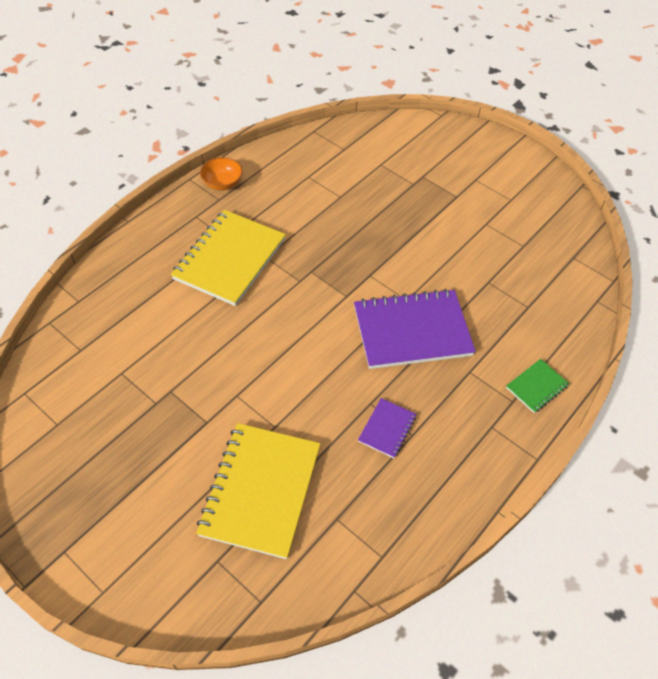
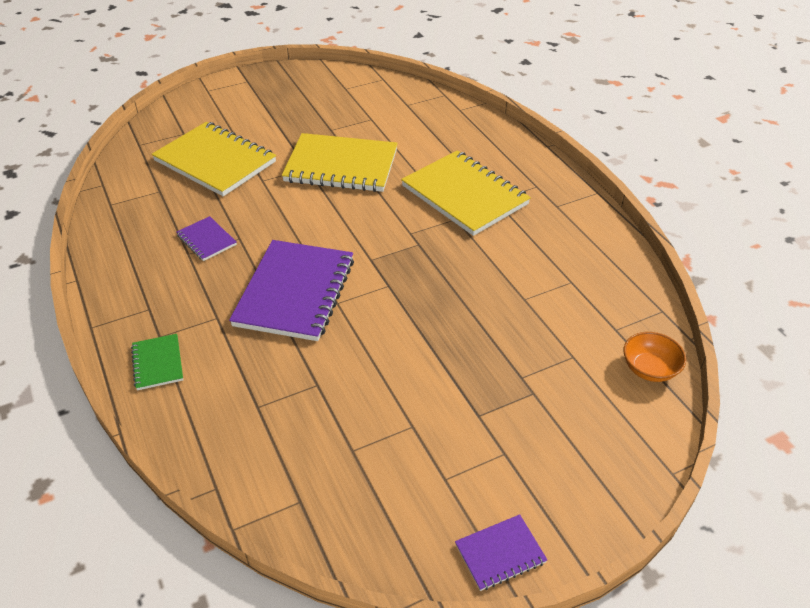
camera: 115 degrees right, 10 degrees down
orange bowl [200,157,243,190] -> orange bowl moved to [624,332,686,382]
none -> yellow notebook [282,133,398,192]
none -> purple notebook [455,514,547,591]

